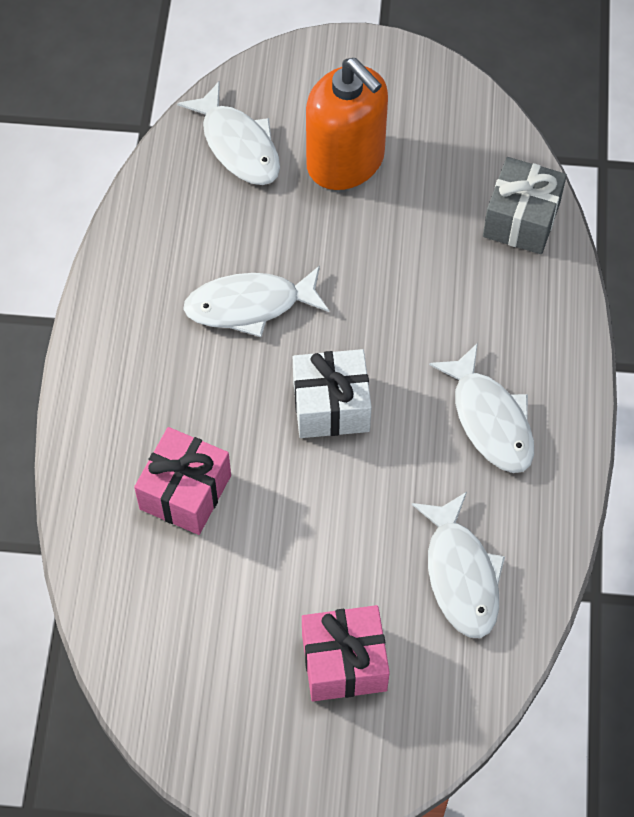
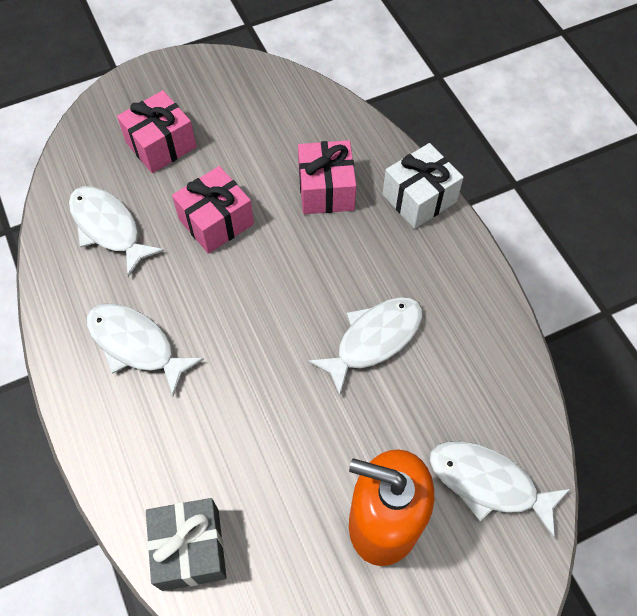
camera: 150 degrees right, 0 degrees up
white gift [293,349,372,438] -> white gift moved to [383,143,464,229]
none -> pink gift [172,166,254,254]

